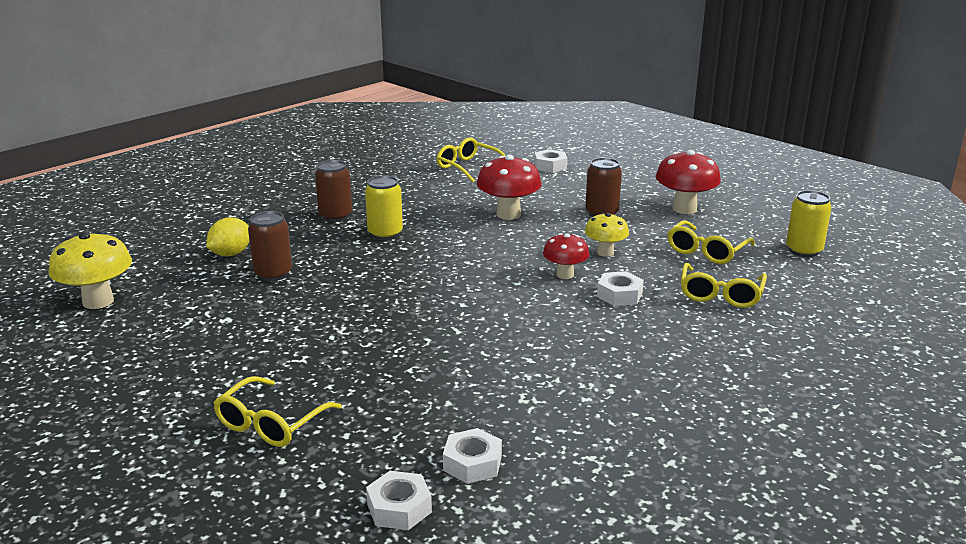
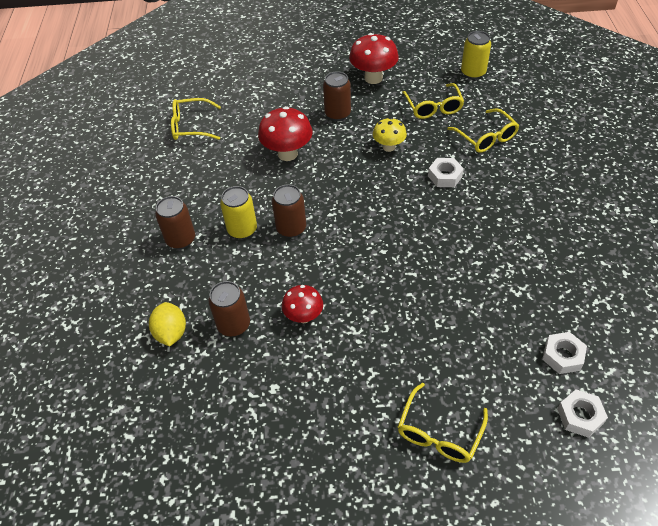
camera: 45 degrees left, 25 degrees up
yellow mushroom [49,231,132,309] -> none
yellow glasses [214,376,342,447] -> yellow glasses turned 45 degrees clockwise [398,383,488,463]
white nut [534,149,567,173] -> none
red mushroom [543,233,590,279] -> red mushroom moved to [282,285,323,323]
none -> brown can [272,184,306,238]

